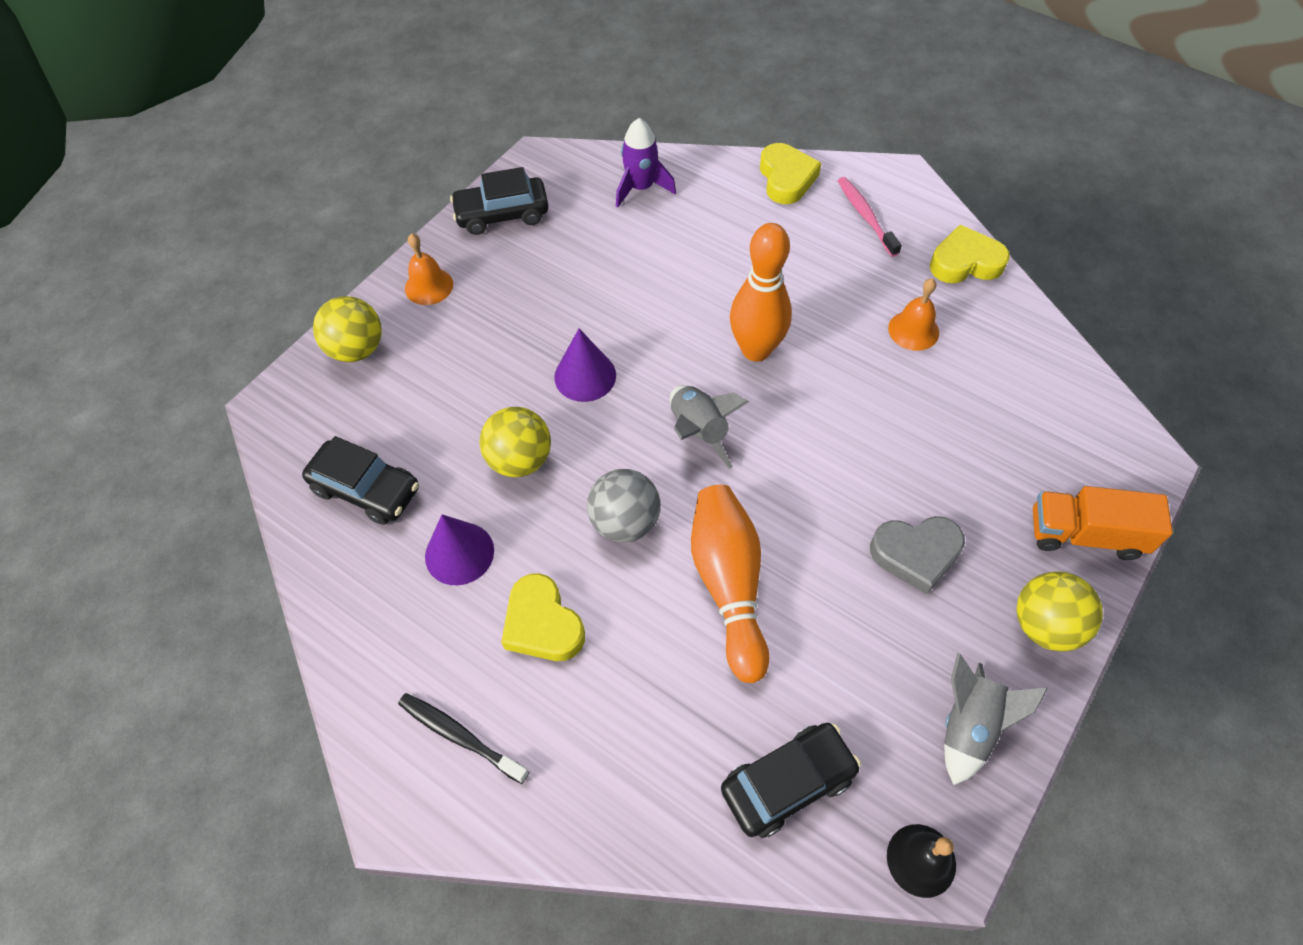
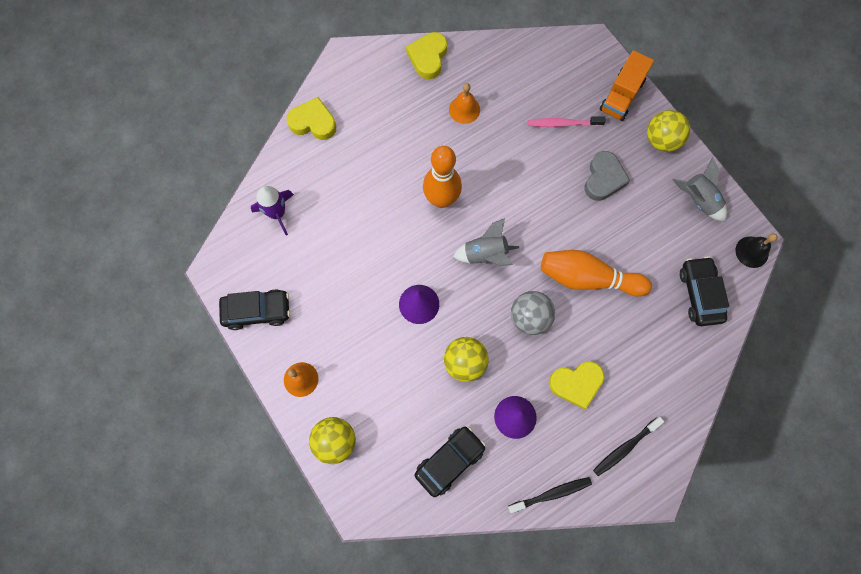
camera: 70 degrees left, 15 degrees up
black car [450,167,548,235] -> black car turned 105 degrees counterclockwise [219,289,290,330]
pink toothbrush [838,177,902,257] -> pink toothbrush moved to [528,117,606,127]
none -> black toothbrush [508,477,592,513]

